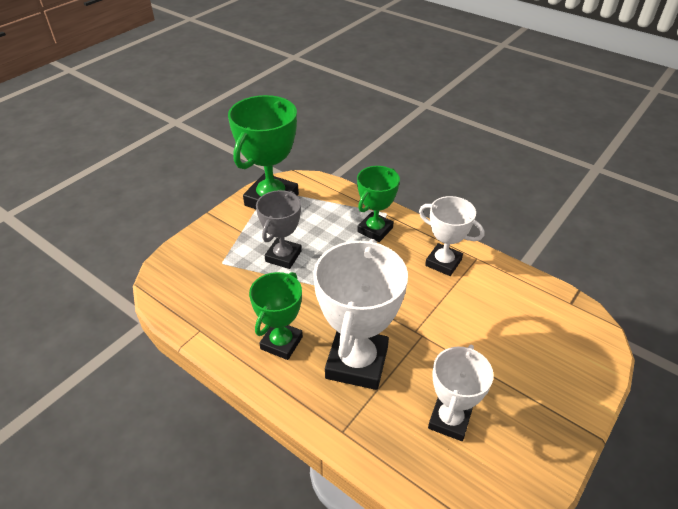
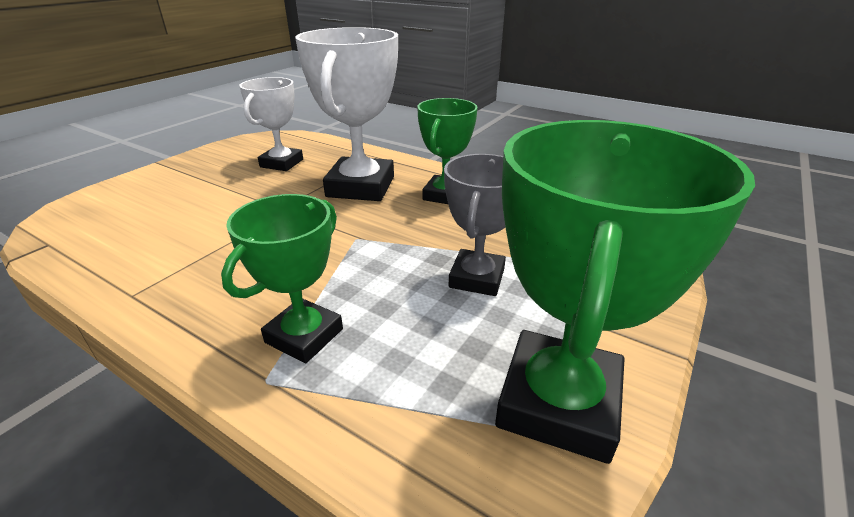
camera: 175 degrees right, 10 degrees down
white trophy [419,196,484,276] -> none

